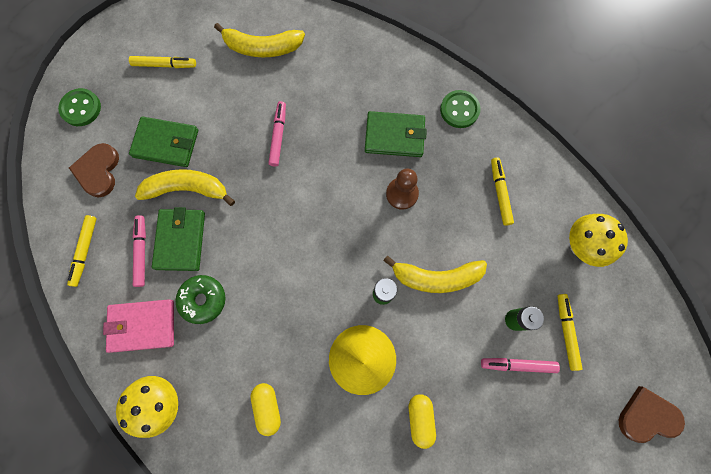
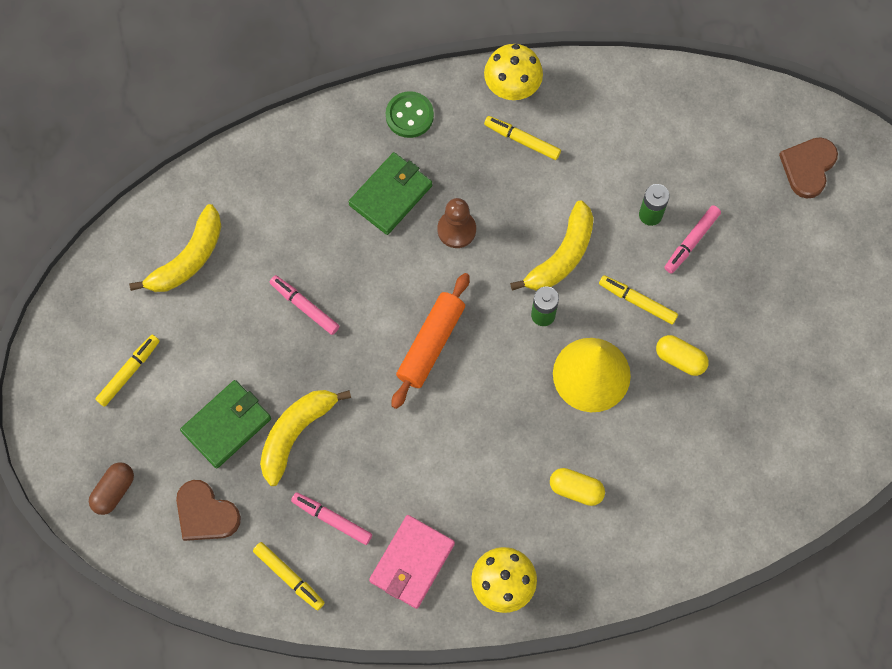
camera: 55 degrees left, 5 degrees down
green button [58,88,101,126] -> brown capsule [89,462,134,515]
green wallet [152,207,205,271] -> none
green donut [176,275,225,324] -> none
yellow marker [558,294,583,371] -> yellow marker moved to [599,275,678,325]
yellow mushroom [569,214,628,267] -> yellow mushroom moved to [484,44,543,101]
none -> orange rolling pin [391,273,470,409]

